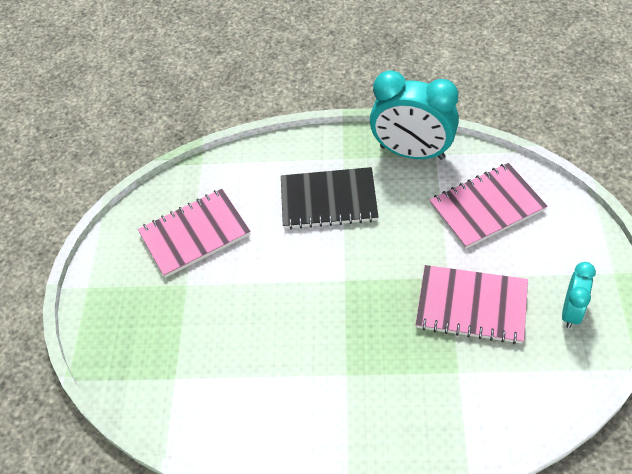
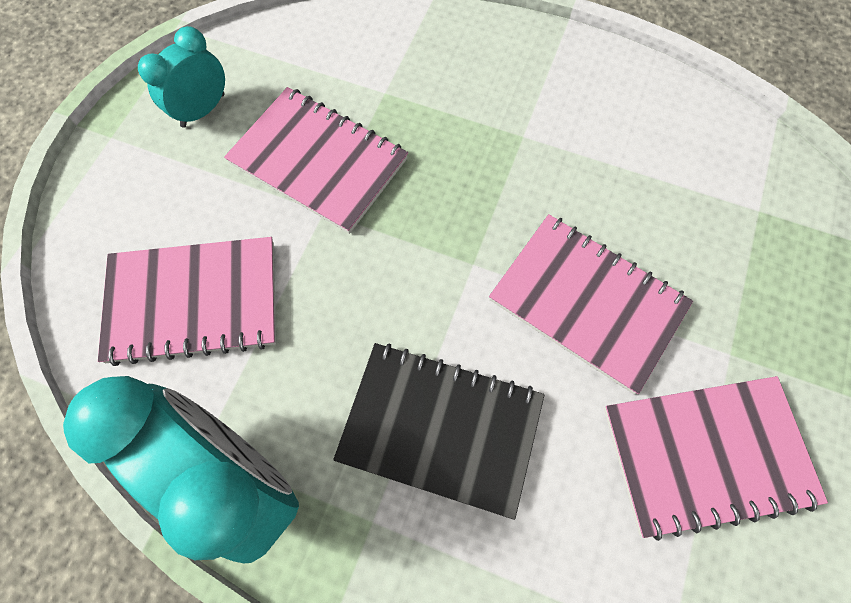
camera: 165 degrees left, 15 degrees up
none -> pink notebook [489,214,693,394]

